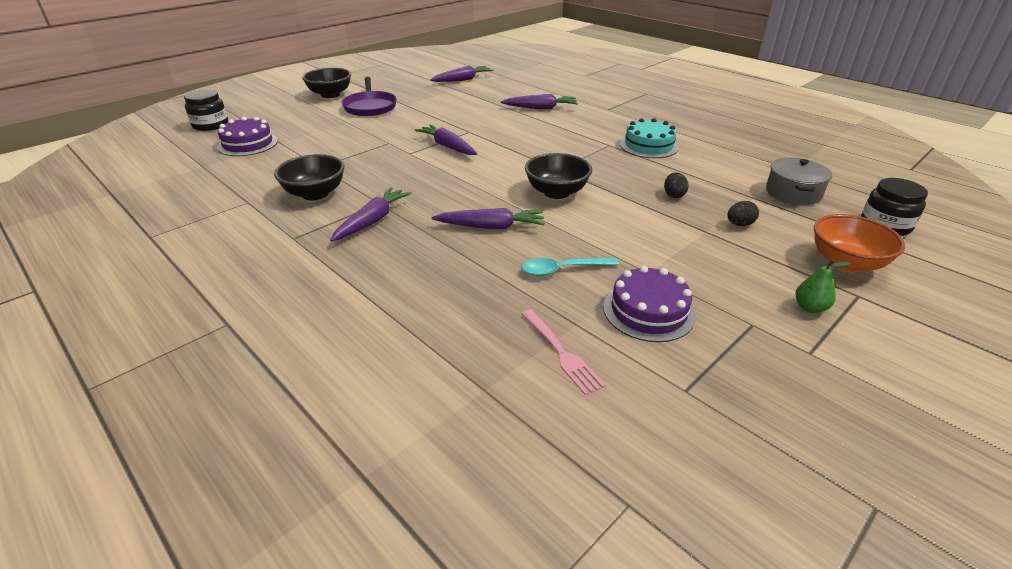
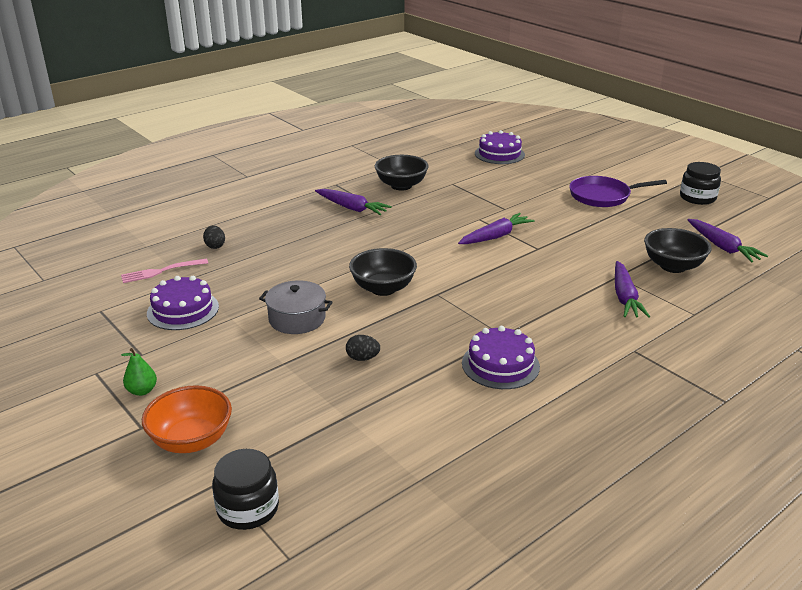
camera: 95 degrees right, 5 degrees down
black jar [184,89,228,131] -> black jar moved to [680,162,721,205]
black bowl [302,68,351,98] -> black bowl moved to [644,228,711,273]
purple carrot [432,208,545,229] -> none
turquoise spoon [521,257,619,276] -> none
turquoise cake [620,118,679,158] -> purple cake [462,326,540,389]
black egg [728,201,759,226] -> black egg moved to [203,226,225,249]
grey pot [766,158,832,205] -> grey pot moved to [259,280,333,334]

